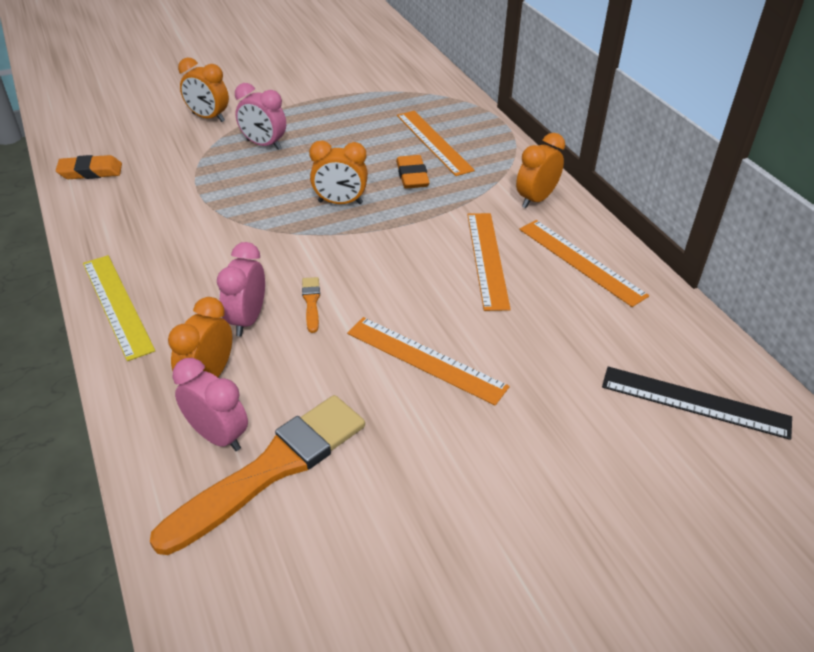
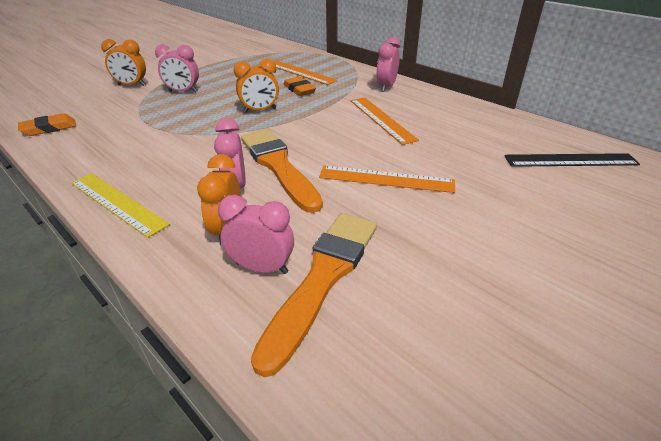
camera: 20 degrees left, 5 degrees down
orange brush [302,277,320,333] -> orange brush [241,129,323,213], size x2.48
orange clock [516,133,565,208] -> pink clock [376,37,400,92]
orange ruler [519,220,649,307] -> none

